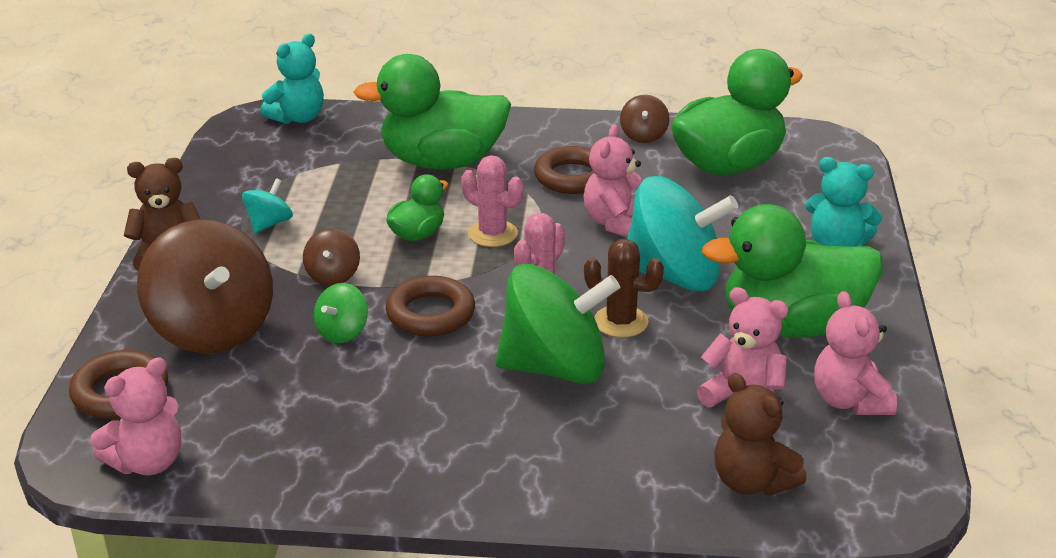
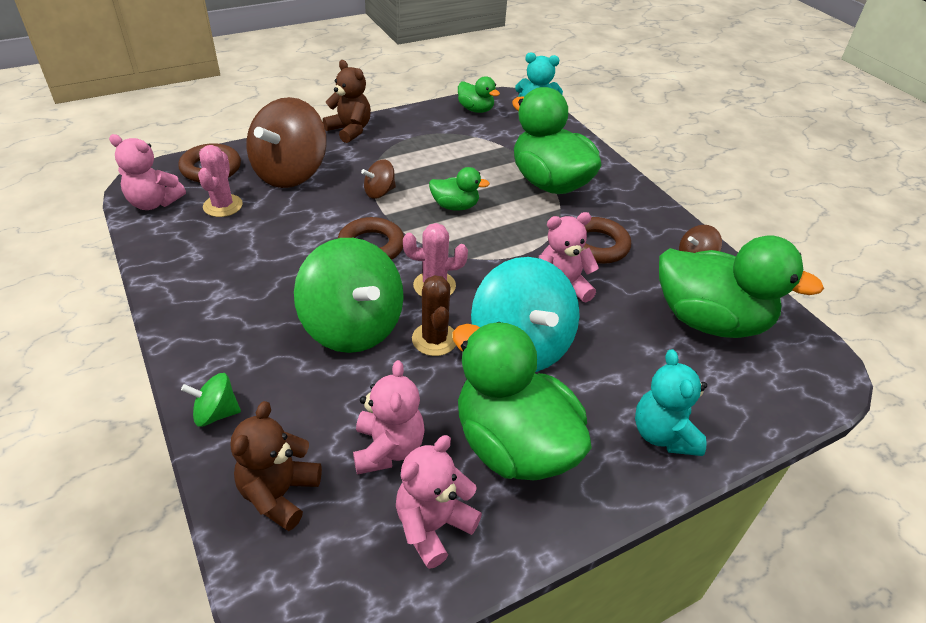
camera: 55 degrees right, 10 degrees up
turquoise spinning top [242,178,293,233] -> none
green spinning top [314,283,368,343] -> green spinning top moved to [181,373,241,427]
pink cactus [461,155,523,247] -> pink cactus moved to [198,145,243,217]
none -> green duck [458,76,500,113]

